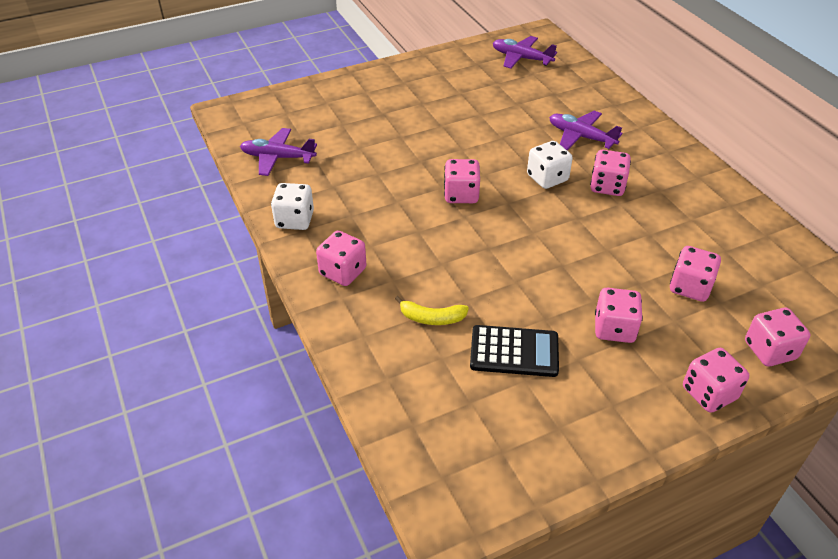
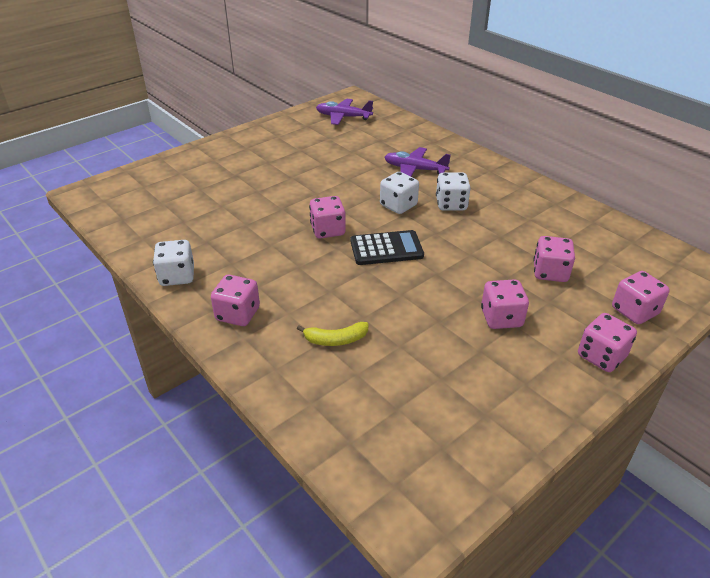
camera: 15 degrees left, 5 degrees down
purple plane [240,128,317,176] -> none
black calculator [470,325,559,377] -> black calculator moved to [350,230,424,265]
pink dice [590,150,631,196] -> white dice [436,172,470,211]

